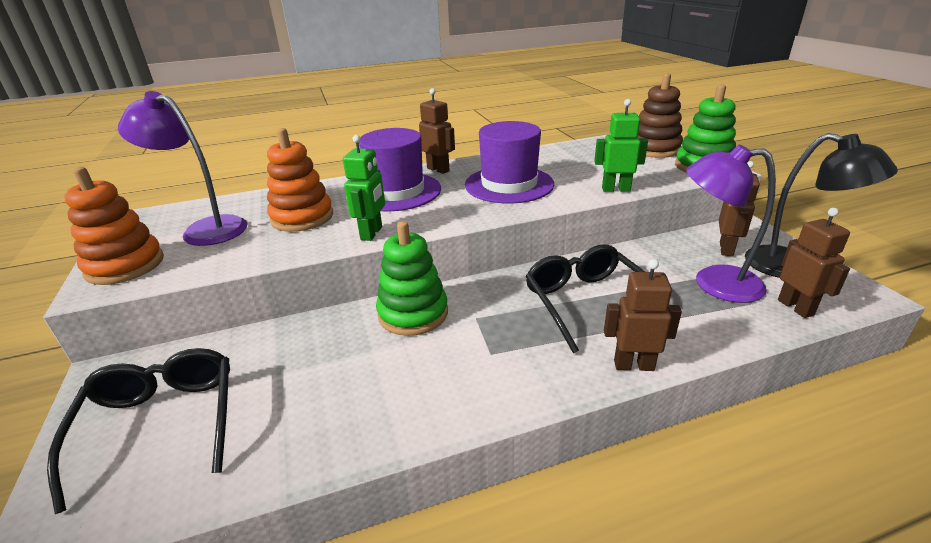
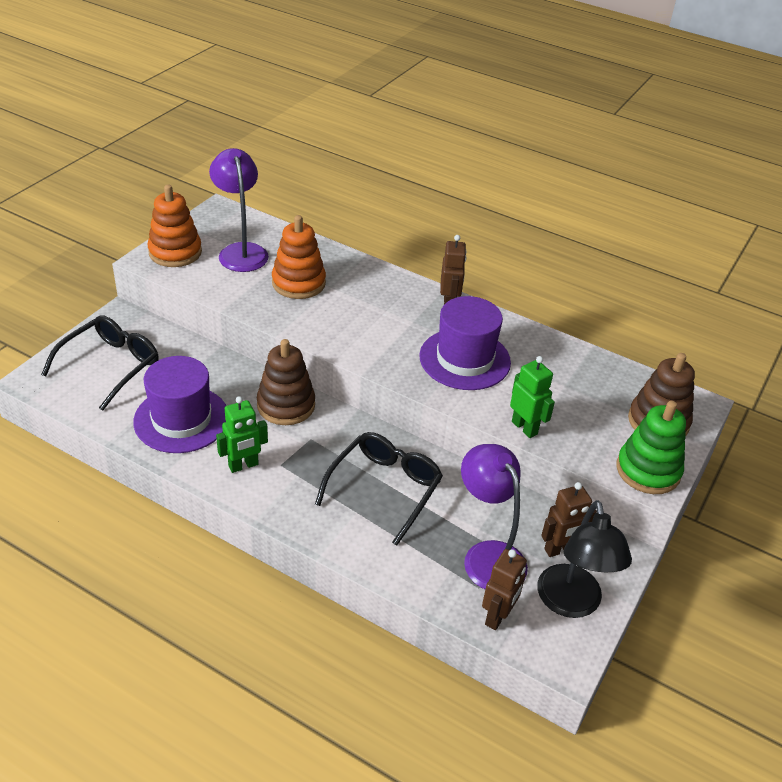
camera: 45 degrees right, 10 degrees up
green robot [343,135,385,241] -> green robot moved to [216,396,268,473]
purple hat [359,128,441,211] -> purple hat moved to [133,356,226,453]
green stacking toy [376,221,448,336] -> brown stacking toy [257,339,315,425]
brown robot [604,259,682,371] -> none

